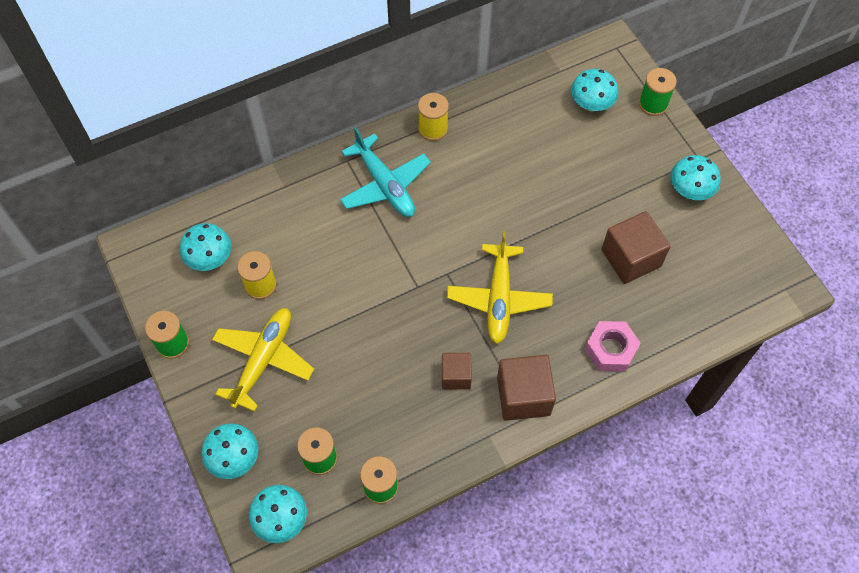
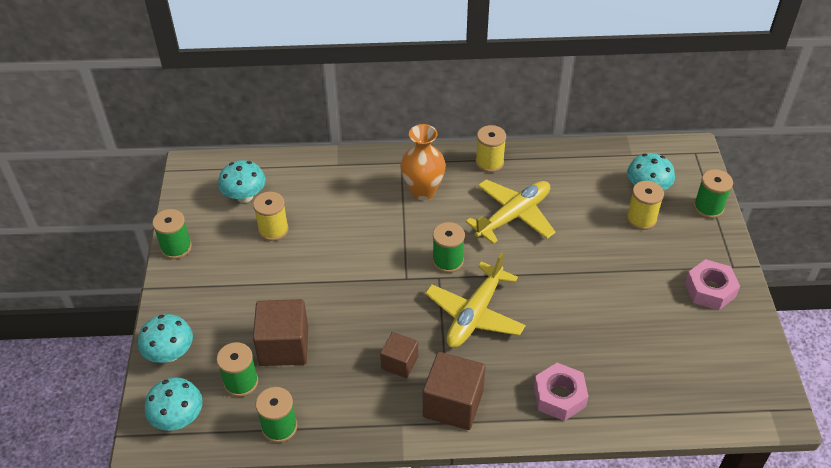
camera: 25 degrees right, 15 degrees down
yellow plane [212,308,314,412] -> yellow plane moved to [466,179,556,244]
turquoise plane [340,127,431,217] -> orange vase [401,124,446,200]
brown cube [601,211,671,284] -> brown cube moved to [253,299,308,366]
turquoise mushroom [670,155,721,200] -> pink nut [685,259,740,310]
none -> green spool [432,222,465,273]
none -> yellow spool [626,181,664,230]

